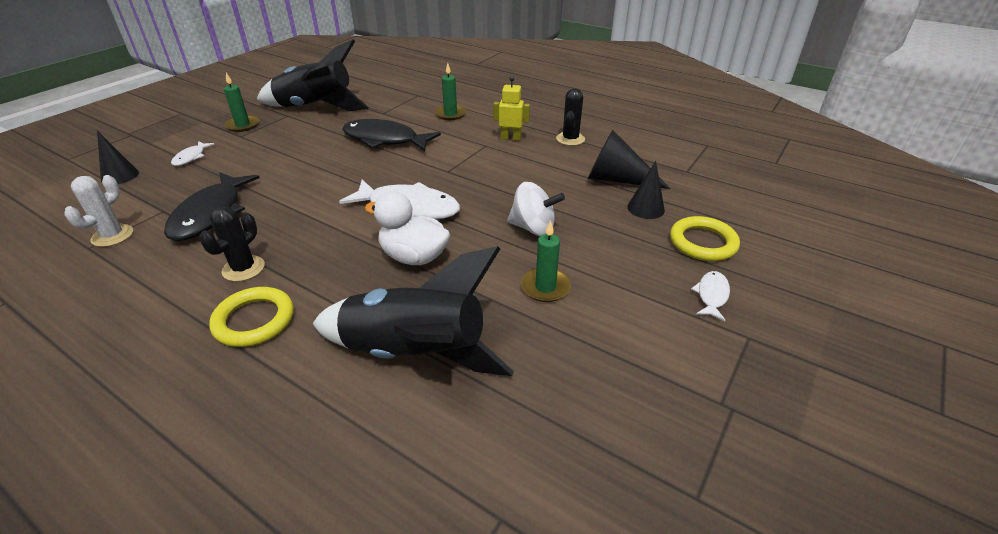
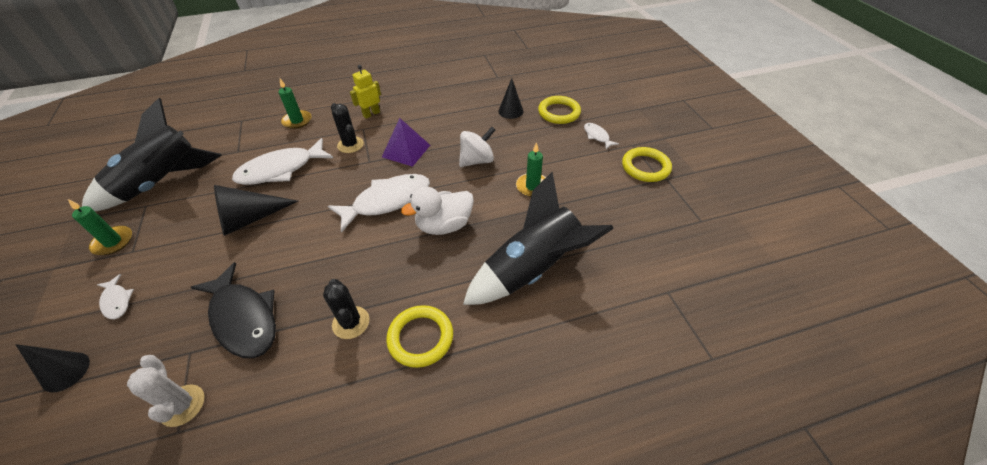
camera: 50 degrees left, 10 degrees up
black fish [342,119,441,151] -> white fish [232,138,333,185]
black cactus [556,88,585,146] -> black cactus moved to [331,103,364,153]
black cone [588,130,671,189] -> black cone moved to [214,185,298,236]
none -> purple pyramid [382,118,430,167]
none -> yellow ring [622,147,672,182]

